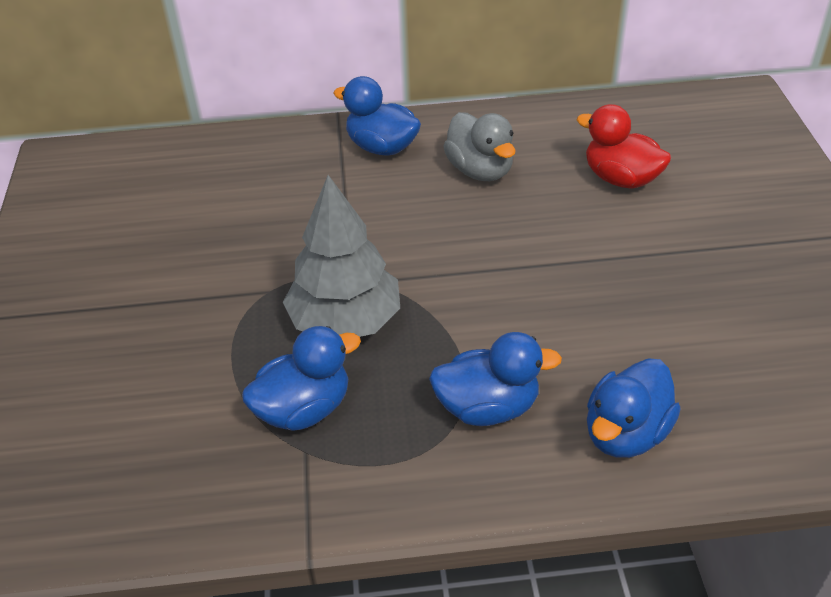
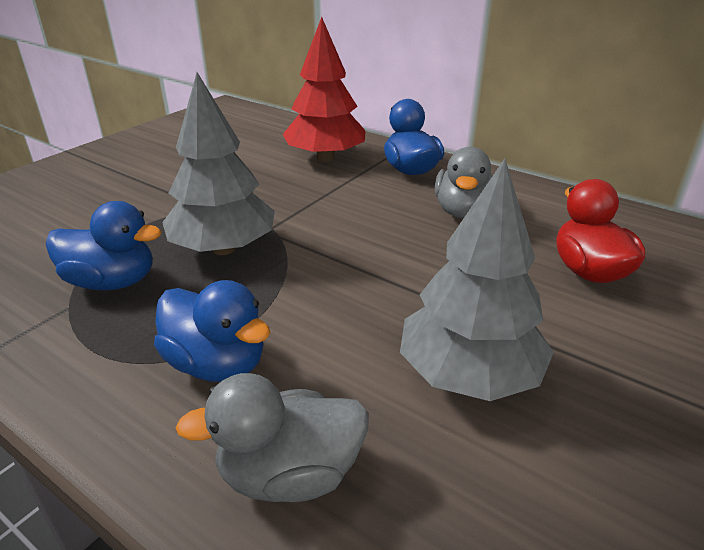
camera: 40 degrees right, 10 degrees down
blue duck [587,358,681,458] -> grey duck [176,373,369,502]
none -> red tree [283,17,366,162]
none -> grey tree [400,159,554,401]

